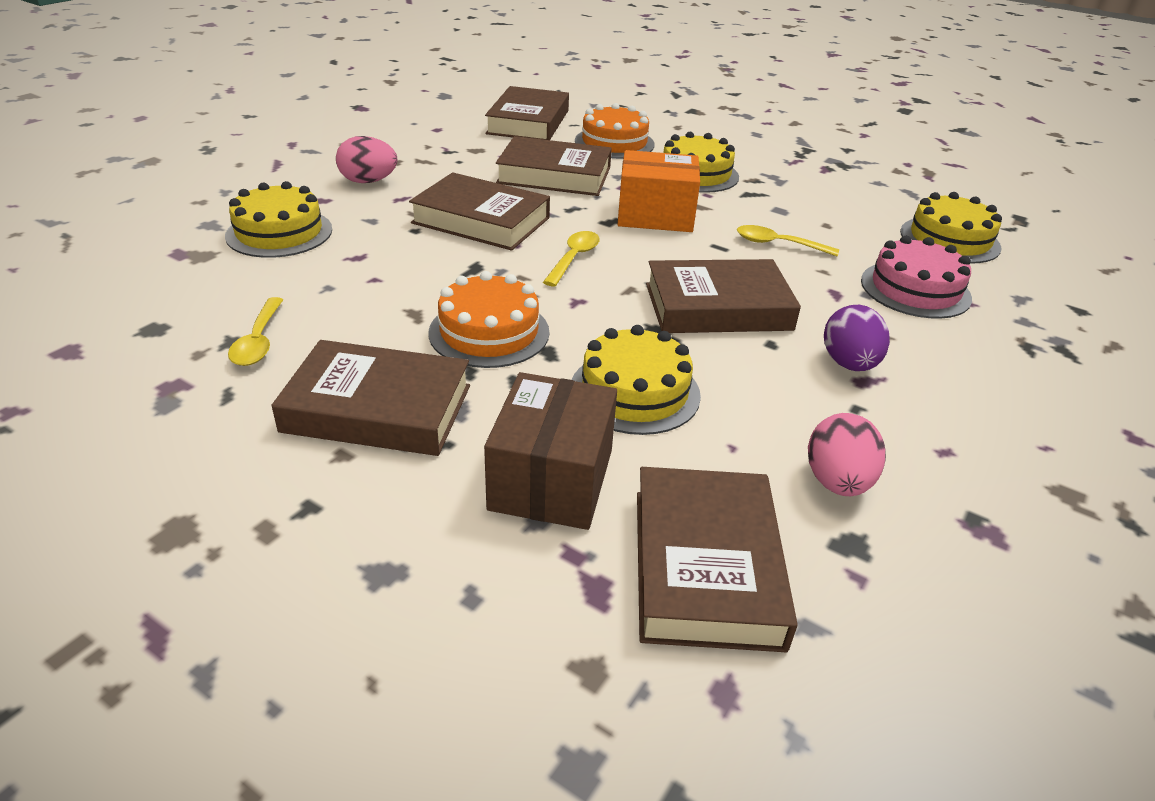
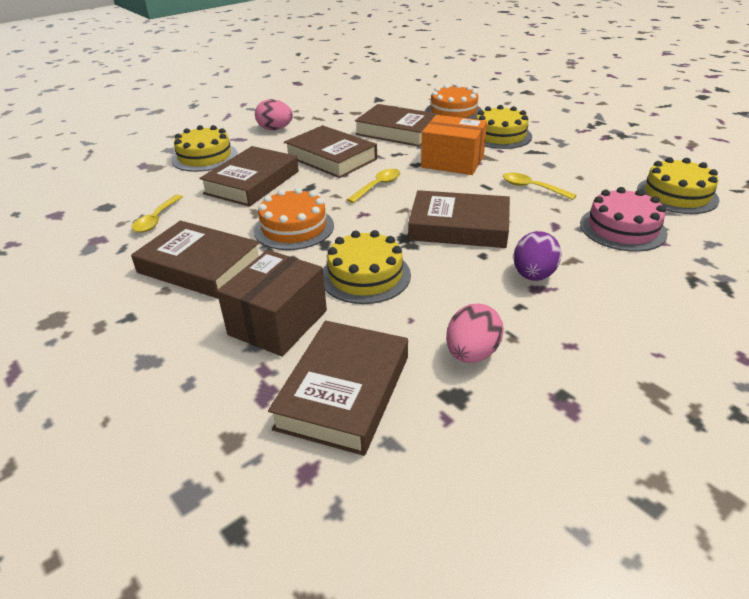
camera: 20 degrees right, 0 degrees up
brown book [485,86,569,140] -> brown book moved to [199,146,299,207]

